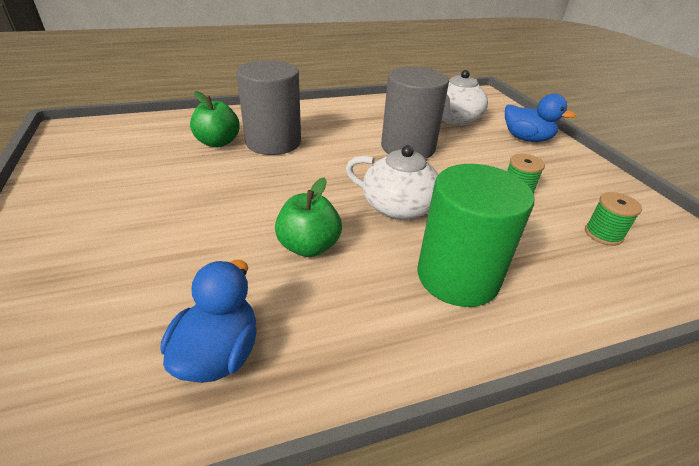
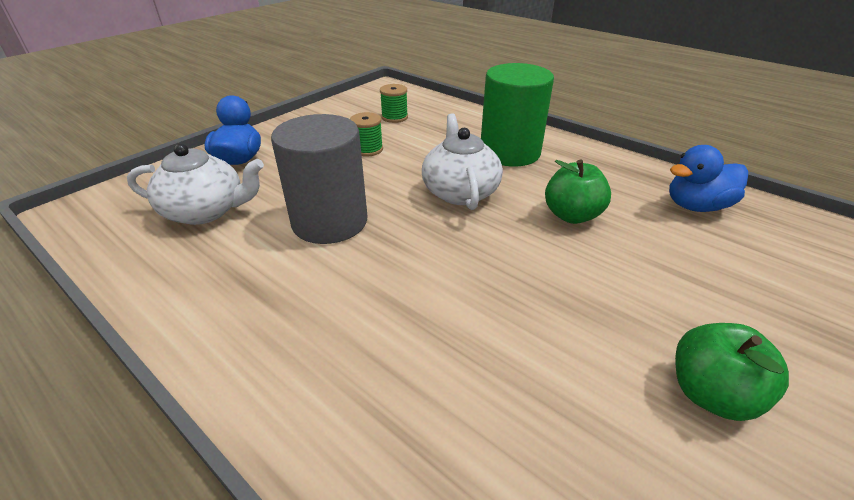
camera: 120 degrees left, 0 degrees up
green apple [190,91,240,147] -> green apple moved to [675,323,789,421]
grey cylinder [236,60,301,155] -> none

